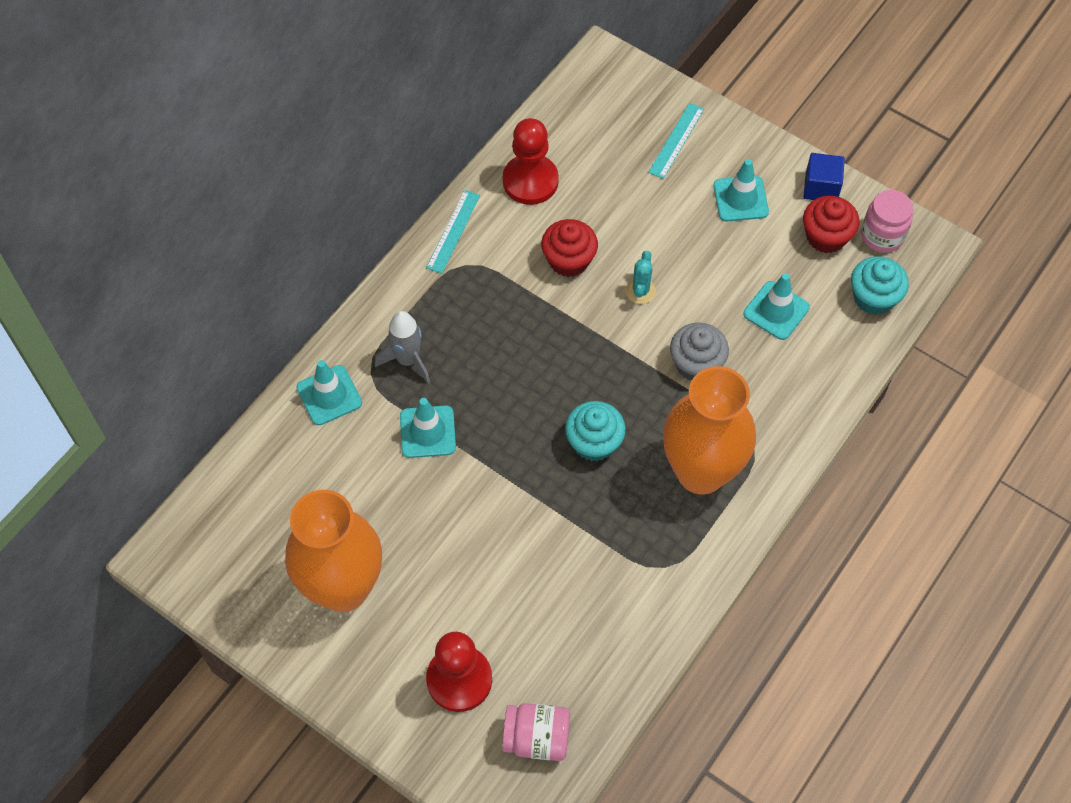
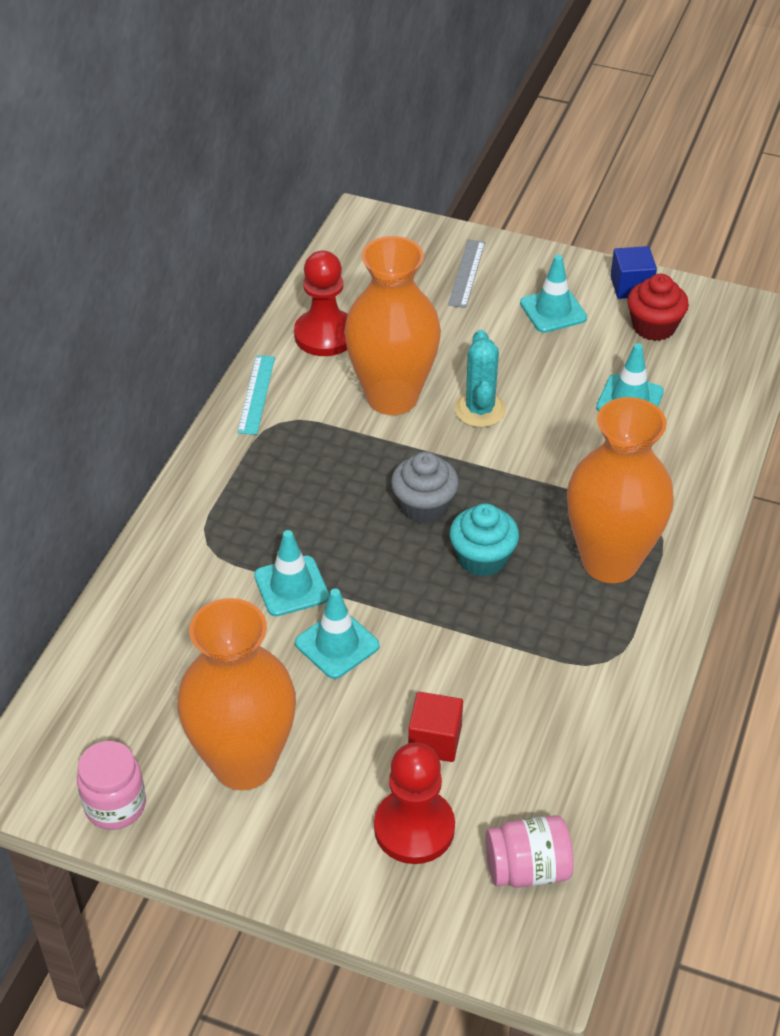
camera: 15 degrees left, 15 degrees down
turquoise traffic cone [296,360,362,425] -> turquoise traffic cone moved to [295,589,380,679]
grey rocket [375,311,430,383] -> none
red cupcake [541,219,598,277] -> orange vase [344,236,441,415]
turquoise cactus [626,251,656,304] -> turquoise cactus [454,330,506,427], size x1.52
turquoise ruler [648,103,704,179] -> grey ruler [448,239,485,308]
grey cupcake [670,322,729,380] -> grey cupcake moved to [391,452,459,524]
turquoise cupcake [851,256,909,315] -> none
pink jar [861,190,913,253] -> pink jar moved to [77,741,146,830]
none -> red cube [408,692,463,762]

